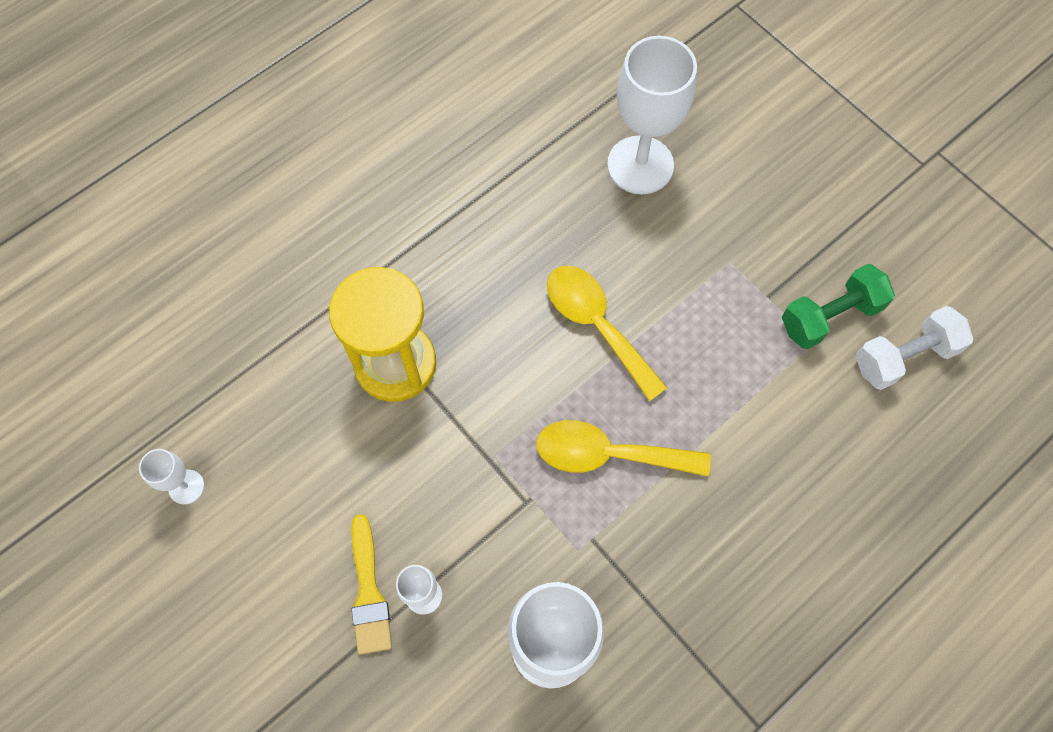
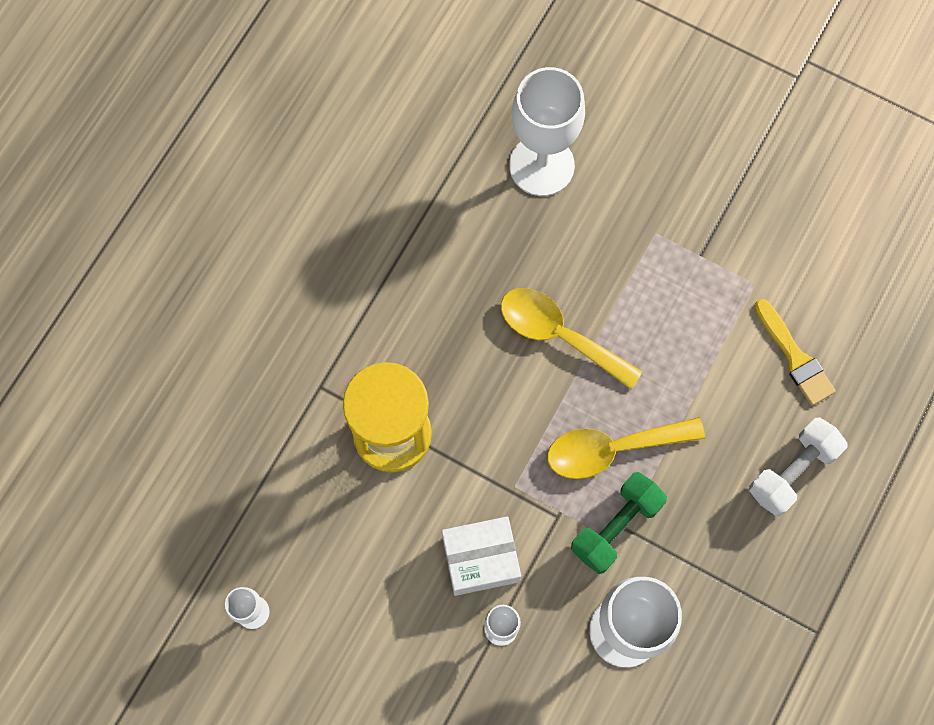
camera: 20 degrees left, 5 degrees up
yellow brush [351,514,392,655] -> yellow brush moved to [755,299,836,406]
green dumbbell [782,264,895,349] -> green dumbbell moved to [571,472,667,574]
white dumbbell [856,306,973,390] -> white dumbbell moved to [749,417,847,516]
none -> white box [442,517,521,596]

